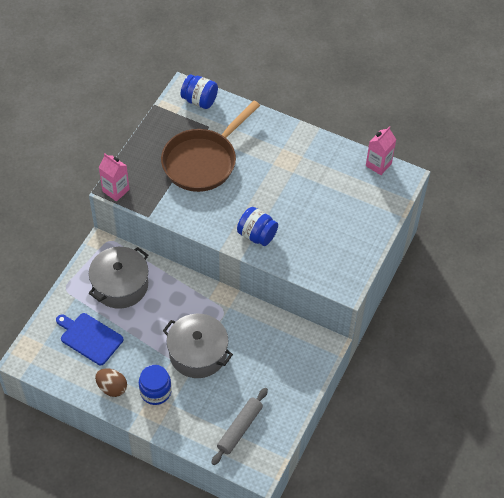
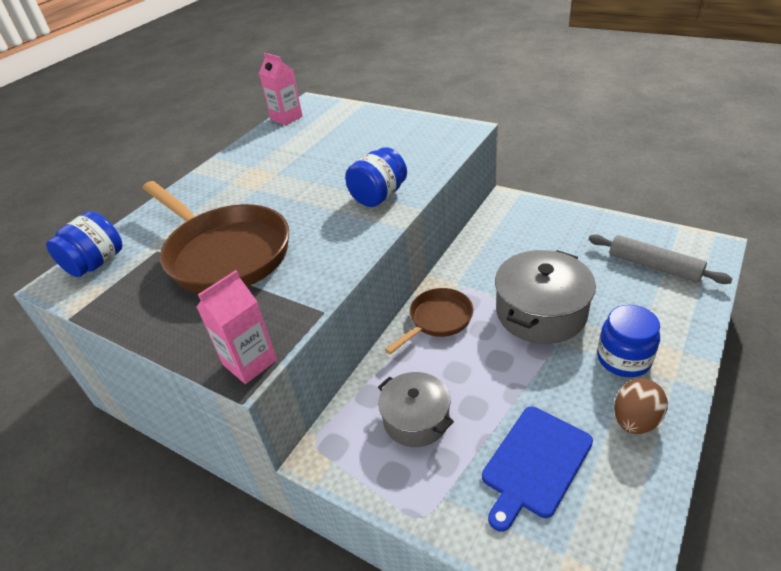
camera: 80 degrees left, 15 degrees down
grey pot [89,247,148,309] -> grey pot [378,372,454,447], size x0.64
none -> brown pan [385,288,473,354]

